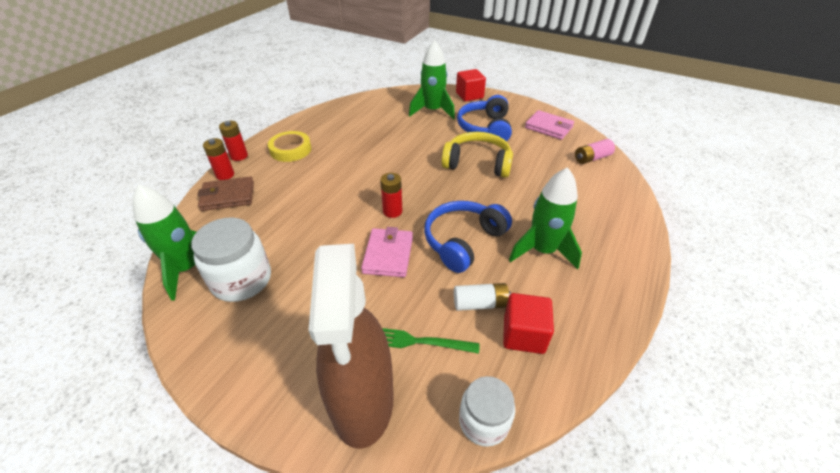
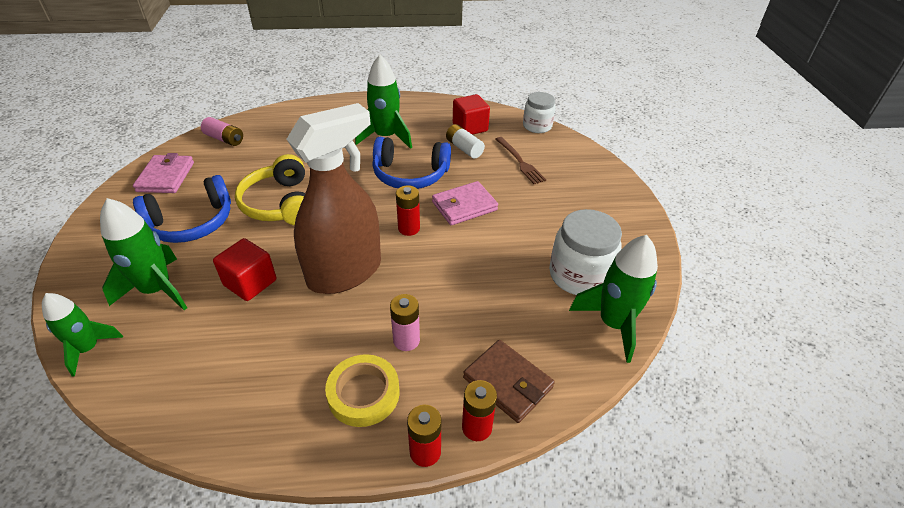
camera: 125 degrees left, 0 degrees up
brown spray bottle [309,244,394,449] -> brown spray bottle moved to [286,103,381,294]
green fork [382,328,480,354] -> brown fork [495,137,546,184]
red cube [456,69,486,101] -> red cube moved to [213,238,276,301]
none -> green rocket [42,293,123,376]
none -> pink battery [390,294,420,351]

